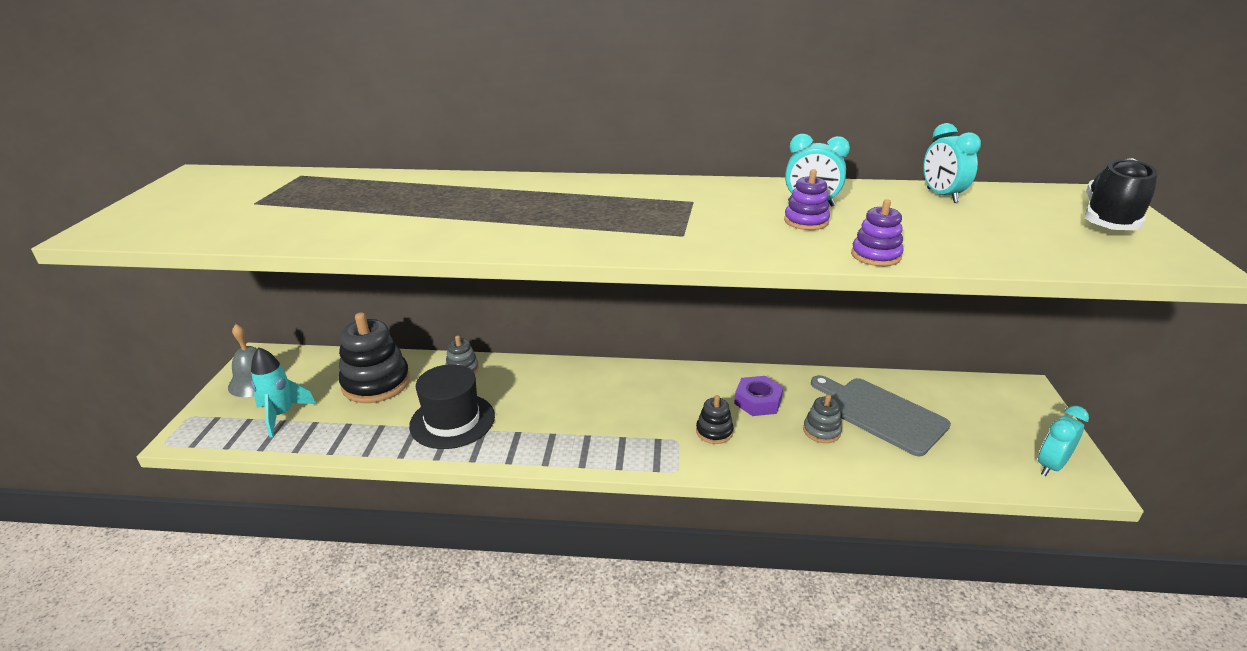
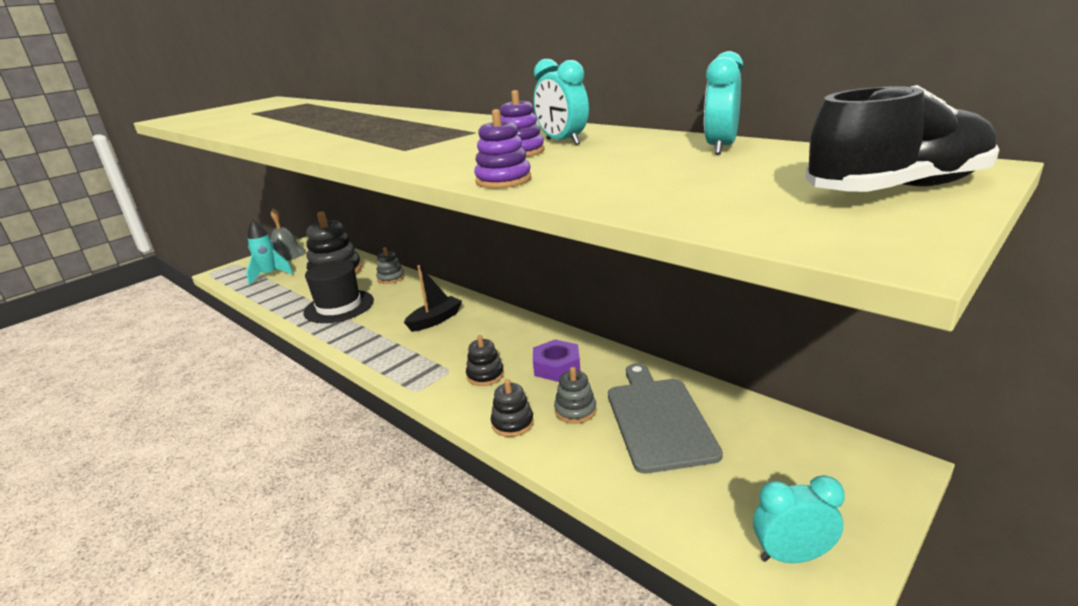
camera: 40 degrees right, 5 degrees down
none -> black boat [404,265,462,332]
none -> black stacking toy [491,379,534,437]

